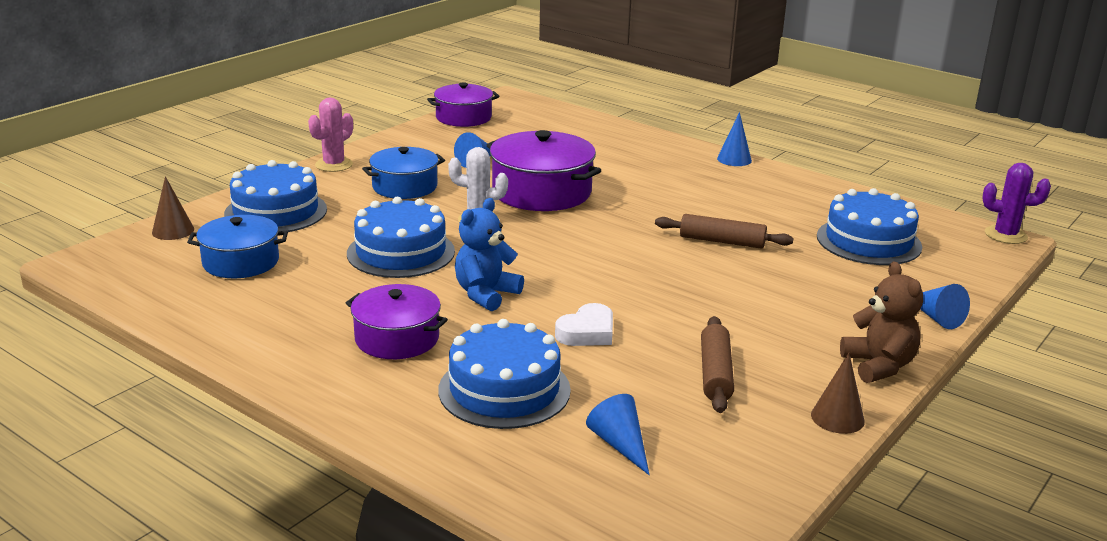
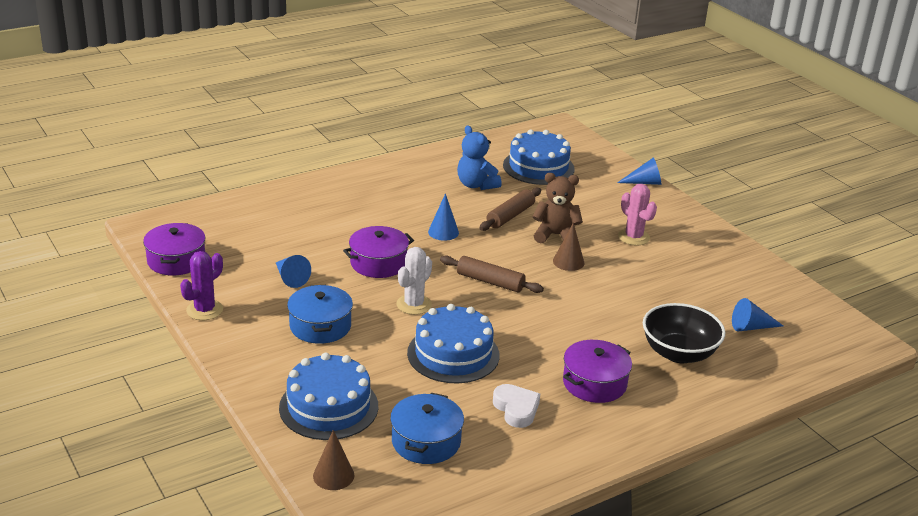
camera: 70 degrees left, 5 degrees up
pink cactus [308,97,353,172] -> pink cactus moved to [618,184,657,246]
blue cake [438,319,571,429] -> black bowl [643,303,725,363]
blue teddy bear [455,198,524,311] -> blue teddy bear moved to [457,125,502,190]
purple pot [487,130,601,211] -> purple pot [343,226,414,278], size x0.65
white heart [555,303,613,346] -> white heart moved to [493,384,540,428]
brown rolling pin [701,316,734,413] -> brown rolling pin moved to [440,255,544,293]
blue cone [717,112,752,166] -> blue cone moved to [428,193,459,241]
brown cone [811,353,865,434] -> brown cone moved to [553,222,585,271]
brown teddy bear [840,261,923,383] -> brown teddy bear moved to [532,173,583,243]
purple cactus [982,163,1051,244] -> purple cactus moved to [180,251,223,320]

